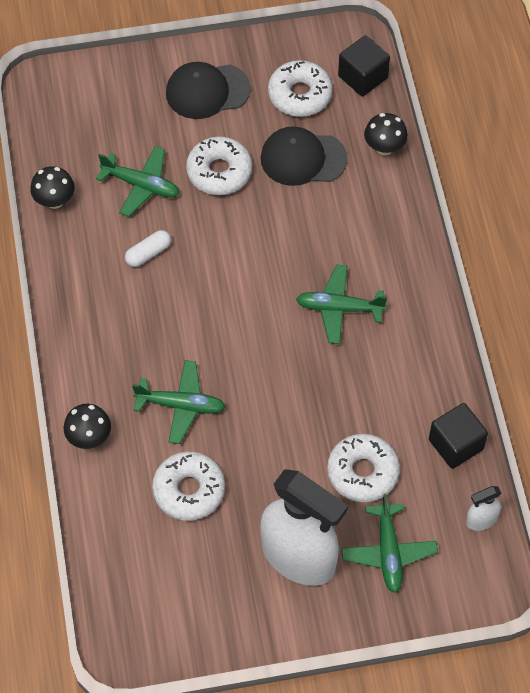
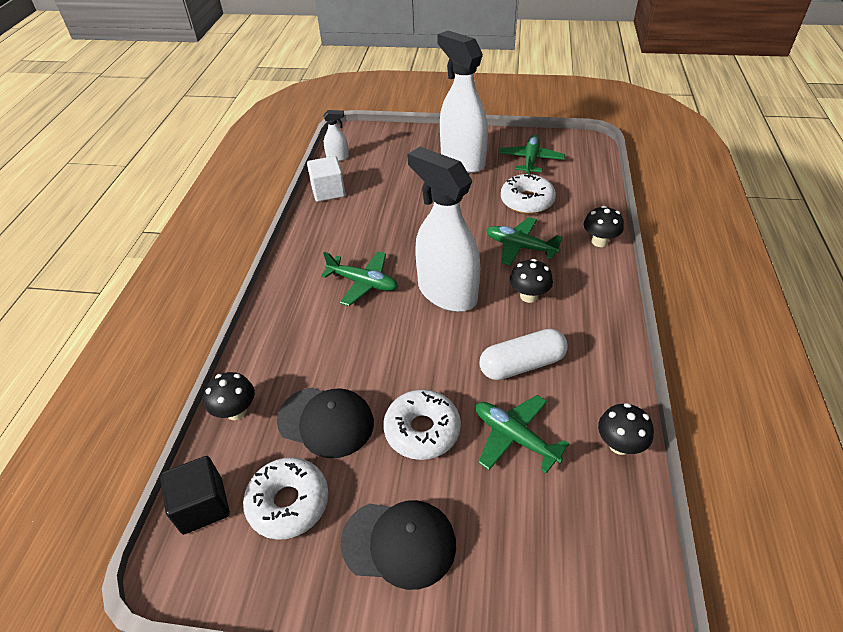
camera: 160 degrees left, 15 degrees down
white capsule [125,230,171,267] -> white capsule [479,329,568,380], size x1.67
white donut [327,434,400,502] -> none
green plane [341,494,438,593] -> green plane moved to [499,135,565,174]
black cube [429,403,488,469] -> white cube [307,156,345,202]
none -> white spray bottle [407,147,481,312]
none -> black mushroom [510,259,553,303]

